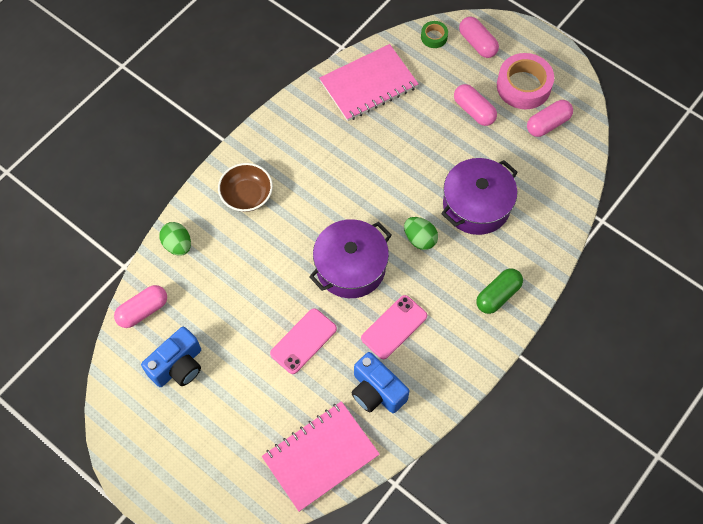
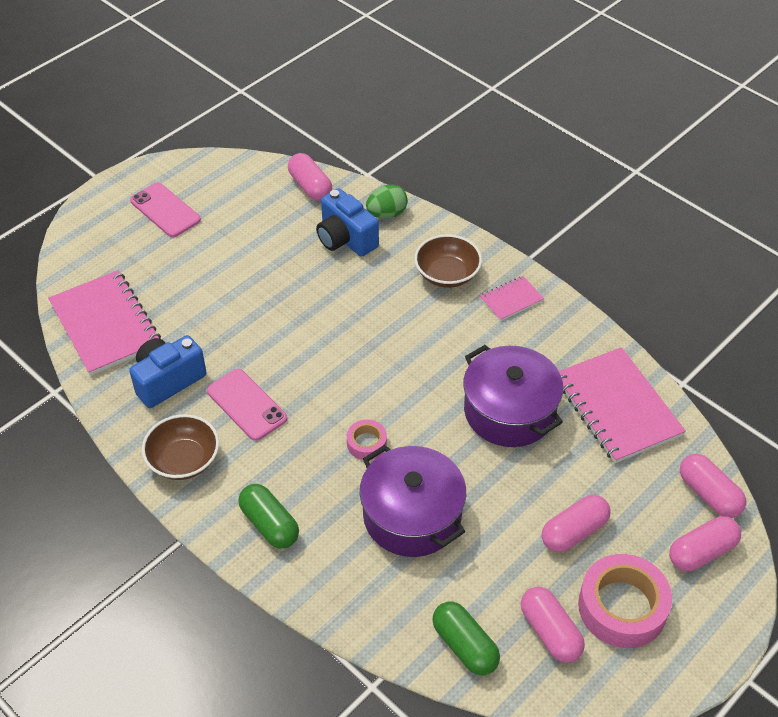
camera: 95 degrees right, 15 degrees down
blue camera [141,327,201,387] -> blue camera moved to [316,188,379,257]
pink phone [270,308,337,374] -> pink phone moved to [130,183,201,237]
purple pot [309,219,392,298] -> purple pot moved to [463,345,563,447]
green egg [404,217,438,250] -> pink tape [347,420,387,460]
green tape [421,21,448,48] -> pink capsule [680,454,746,518]
none -> brown bowl [142,414,219,480]
none -> green capsule [432,602,500,675]
none -> pink notebook [480,276,544,321]

